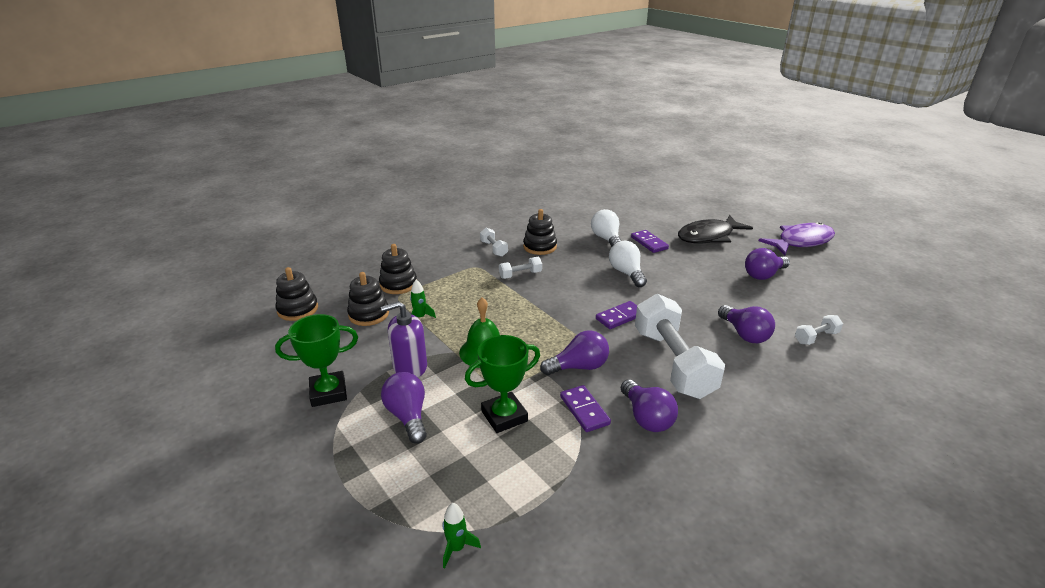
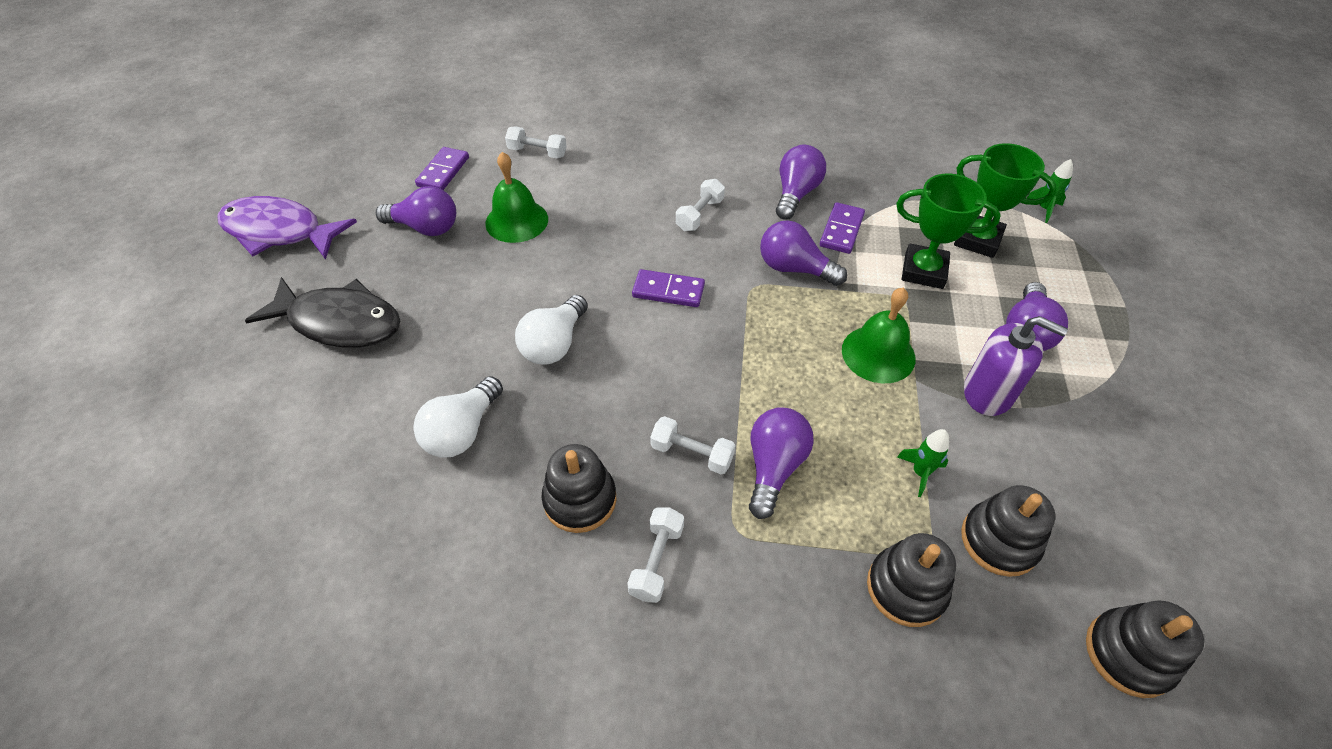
camera: 135 degrees left, 20 degrees up
green trophy [275,314,358,407] -> green trophy moved to [954,143,1057,258]
purple domino [631,230,669,253] -> purple domino moved to [415,147,469,190]
white dumbbell [635,294,725,399] -> white dumbbell [676,179,725,231], size x0.44
purple light bulb [718,305,775,343] -> purple light bulb moved to [749,407,814,519]
none -> green bell [485,152,548,243]

